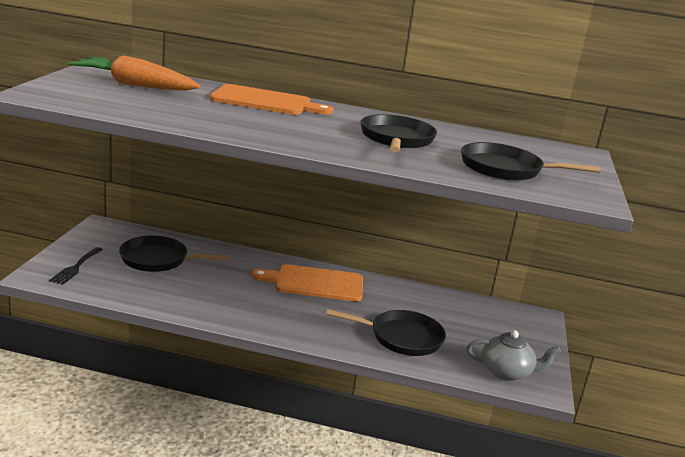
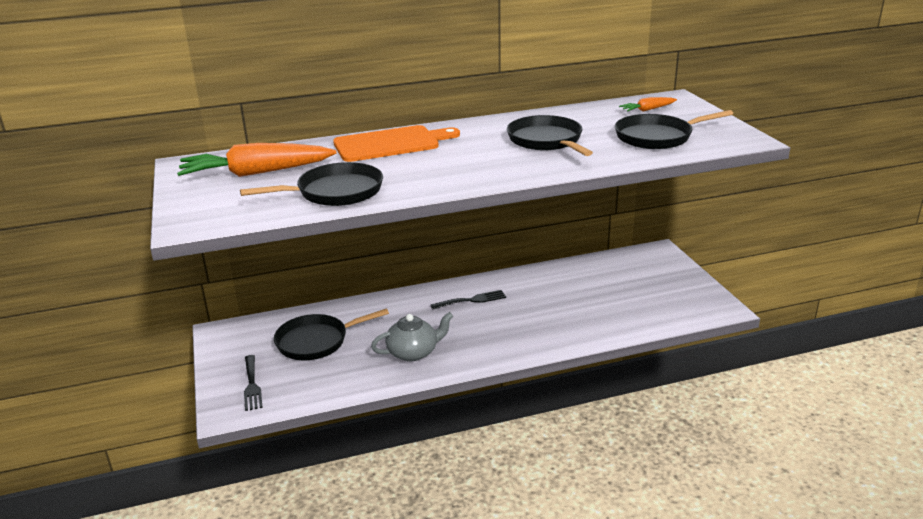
camera: 25 degrees left, 5 degrees up
orange cutting board [252,264,363,302] -> black fork [431,290,506,309]
black pan [326,309,446,356] -> black pan moved to [240,162,383,206]
grey teapot [466,330,561,381] -> grey teapot moved to [371,312,453,361]
none -> orange carrot [619,97,677,112]

